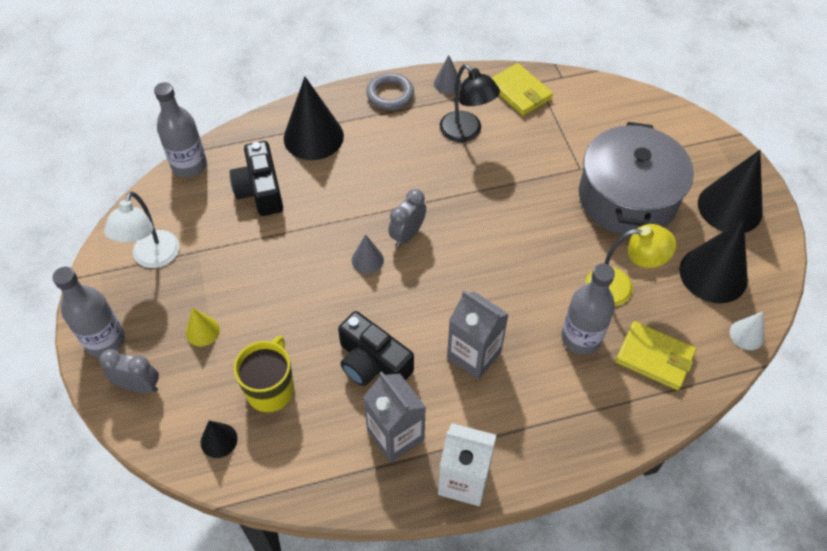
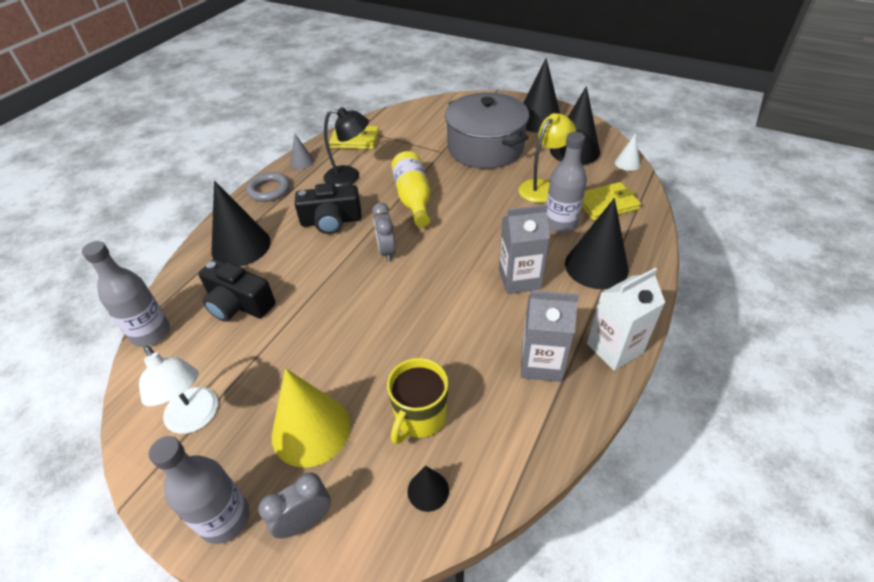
camera: 45 degrees left, 10 degrees down
yellow cone [186,308,220,346] -> yellow cone [272,368,350,468], size x2.06
yellow mug [234,336,294,412] -> yellow mug turned 120 degrees counterclockwise [387,358,448,444]
black camera [338,311,414,386] -> black camera moved to [295,183,362,234]
grey cone [352,234,384,274] -> none
none -> yellow bottle [391,151,430,227]
none -> black cone [565,198,629,289]

